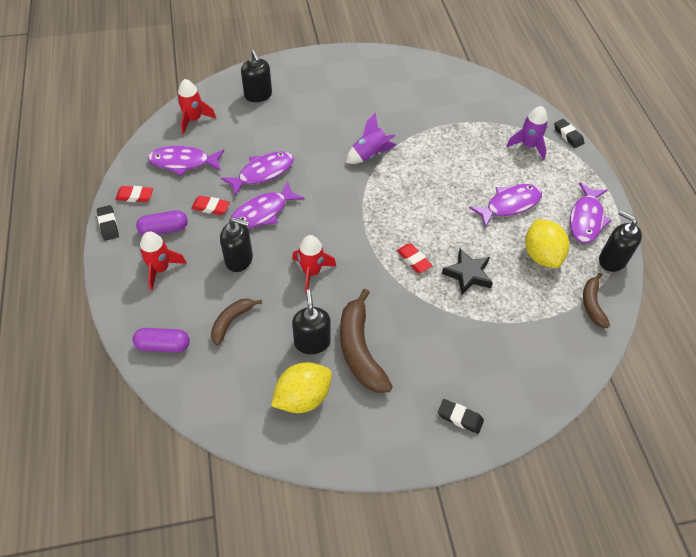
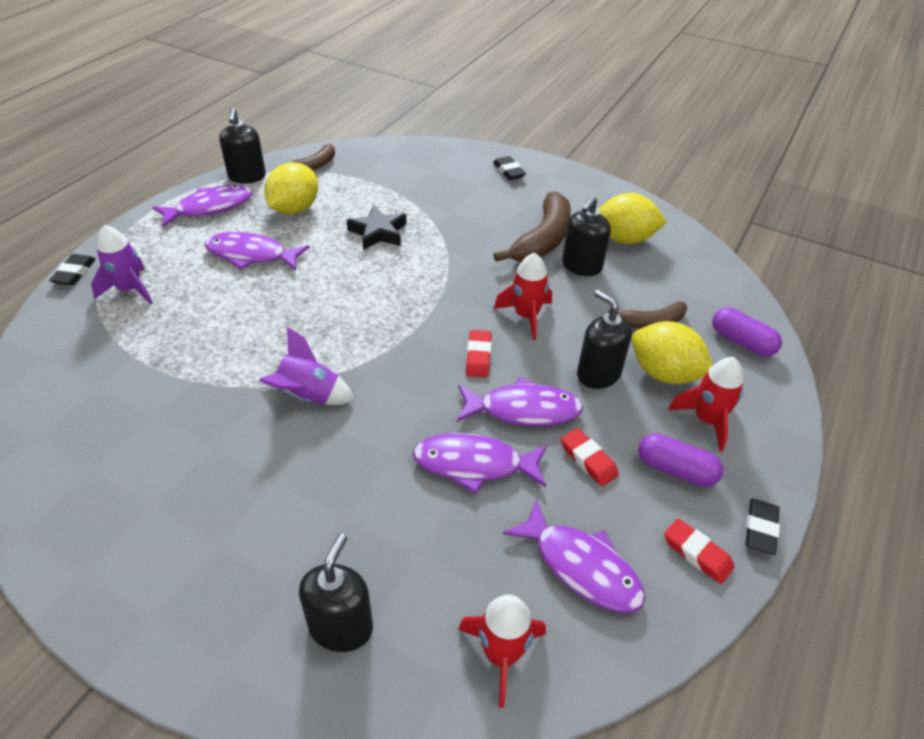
camera: 140 degrees left, 10 degrees down
red eraser [397,243,432,273] -> red eraser moved to [466,330,491,378]
none -> yellow lemon [632,321,713,384]

